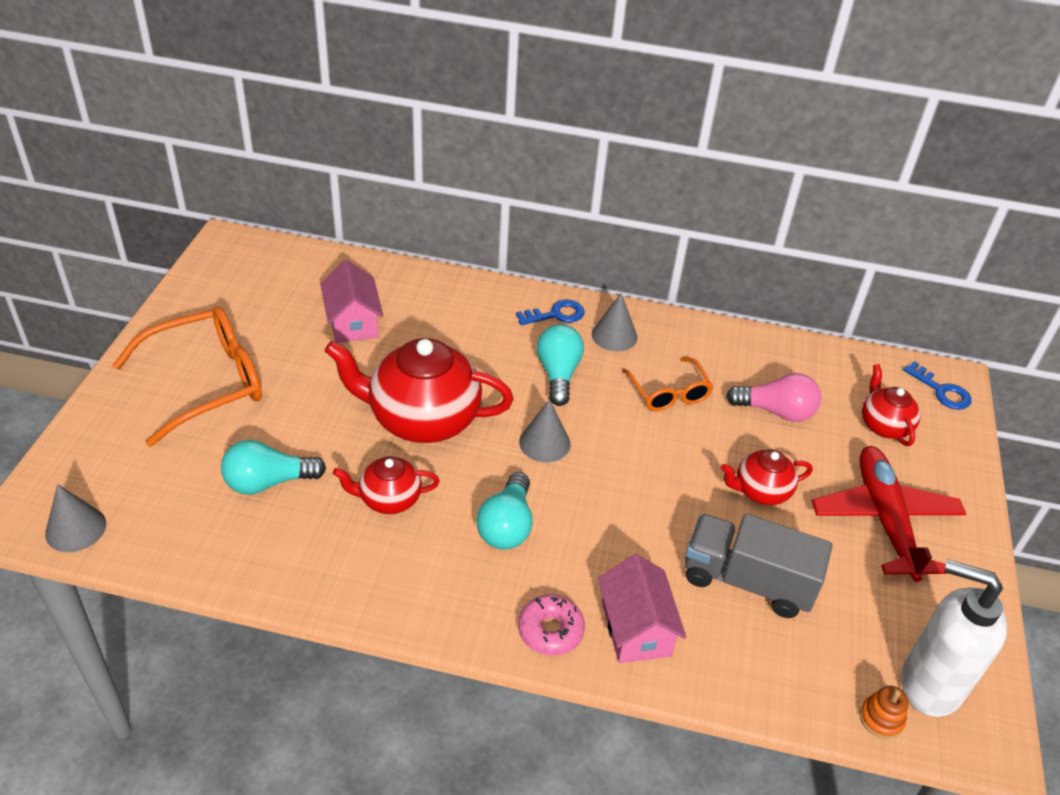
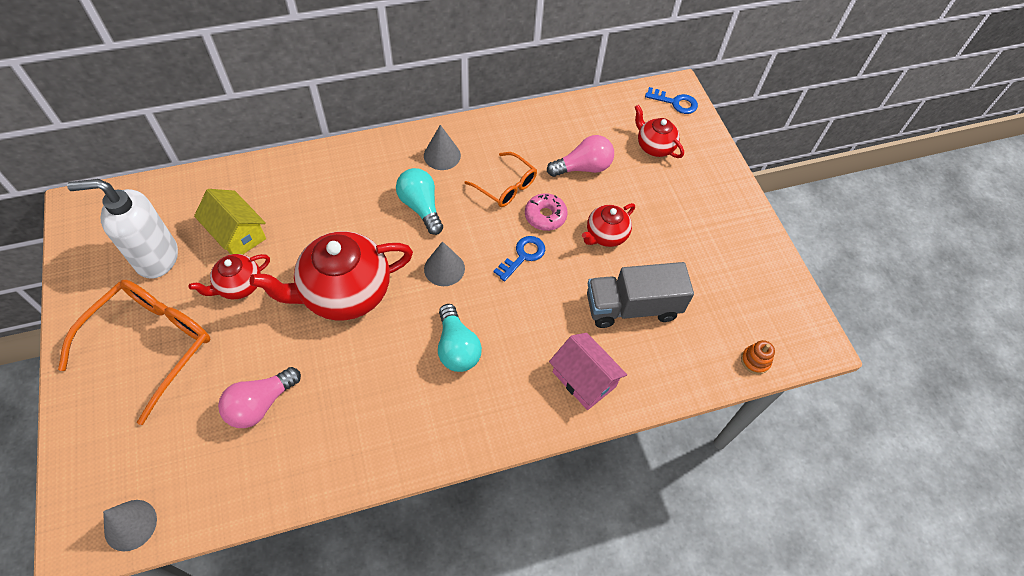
camera: 30 degrees left, 15 degrees up
turquoise light bulb [221,440,326,495] -> pink light bulb [218,367,301,428]
pink house [320,260,383,343] -> yellow house [194,189,266,254]
red teapot [333,456,440,514] -> red teapot moved to [189,254,270,299]
blue key [516,300,585,325] -> blue key moved to [493,236,545,281]
pink donut [518,594,585,656] -> pink donut moved to [525,193,568,231]
red plane [812,446,966,582] -> none
white soap dispenser [901,559,1007,717] -> white soap dispenser moved to [67,179,178,279]

